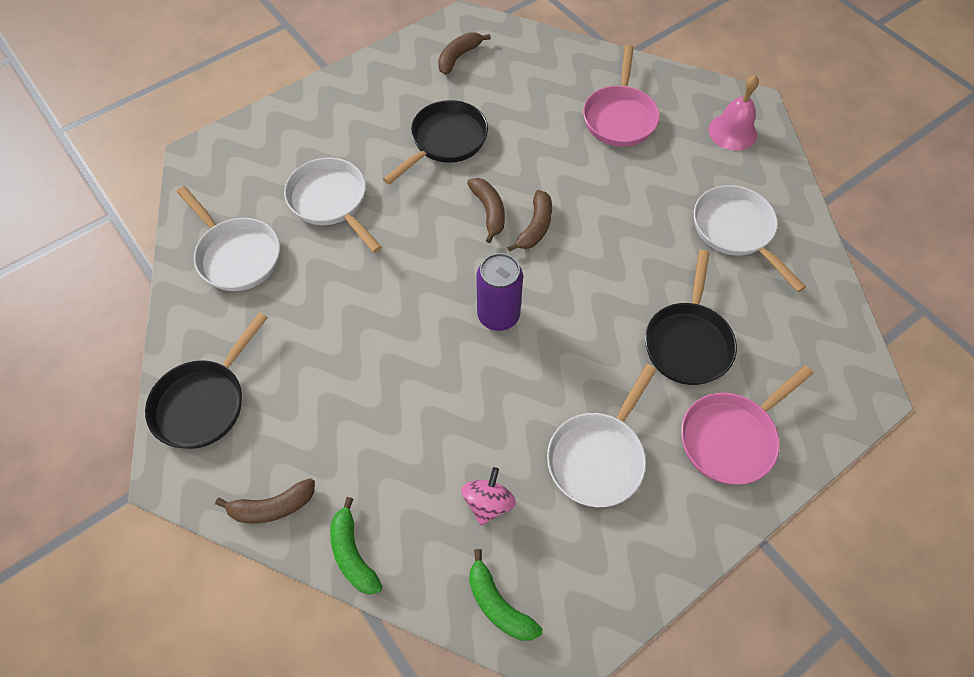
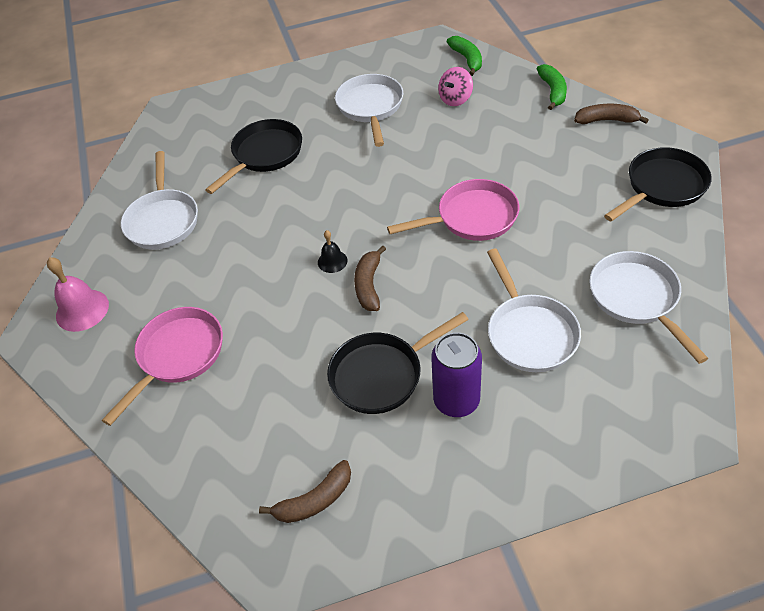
camera: 155 degrees left, 10 degrees down
purple can [476,253,523,331] -> purple can moved to [431,332,482,417]
brown banana [507,190,552,252] -> black bell [318,230,347,273]
white pan [547,364,657,507] -> white pan turned 60 degrees counterclockwise [335,74,404,147]
pink pan [681,365,814,485] -> pink pan moved to [387,179,519,241]

